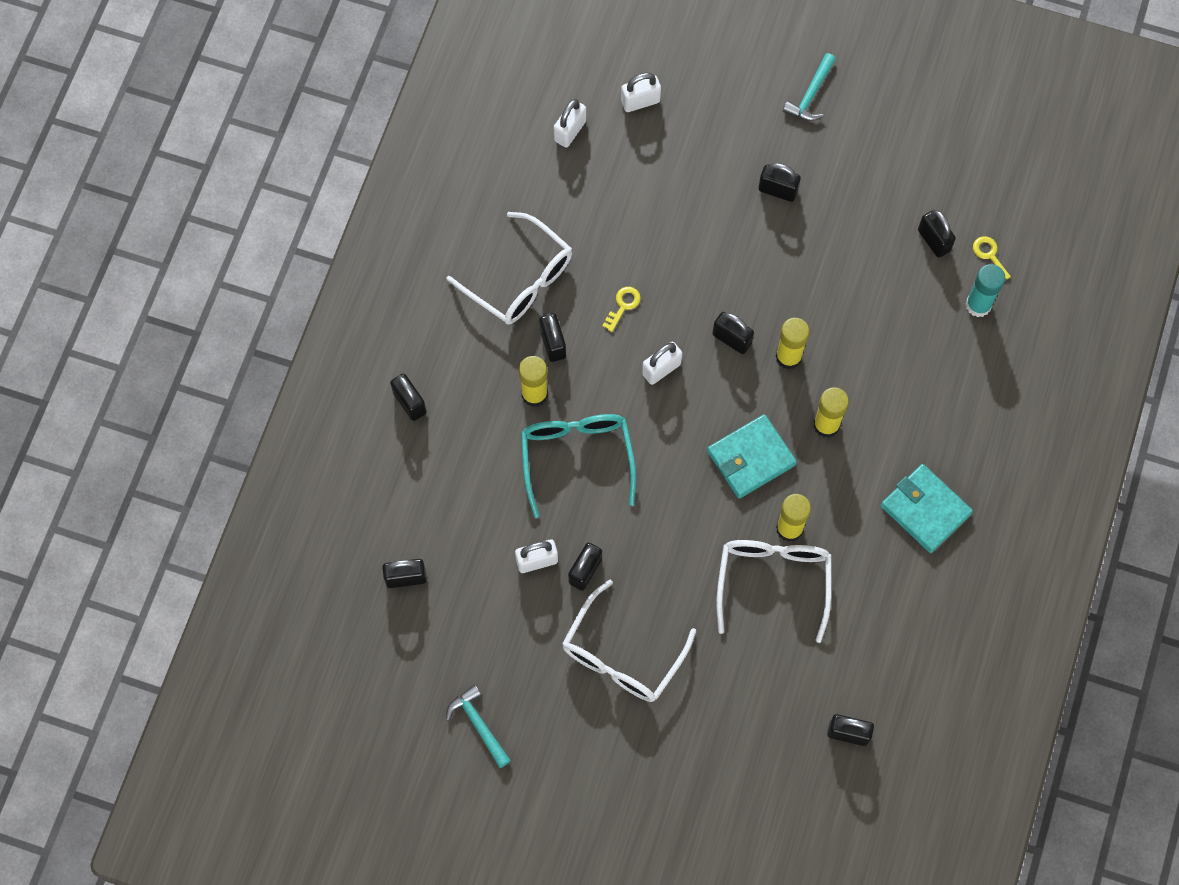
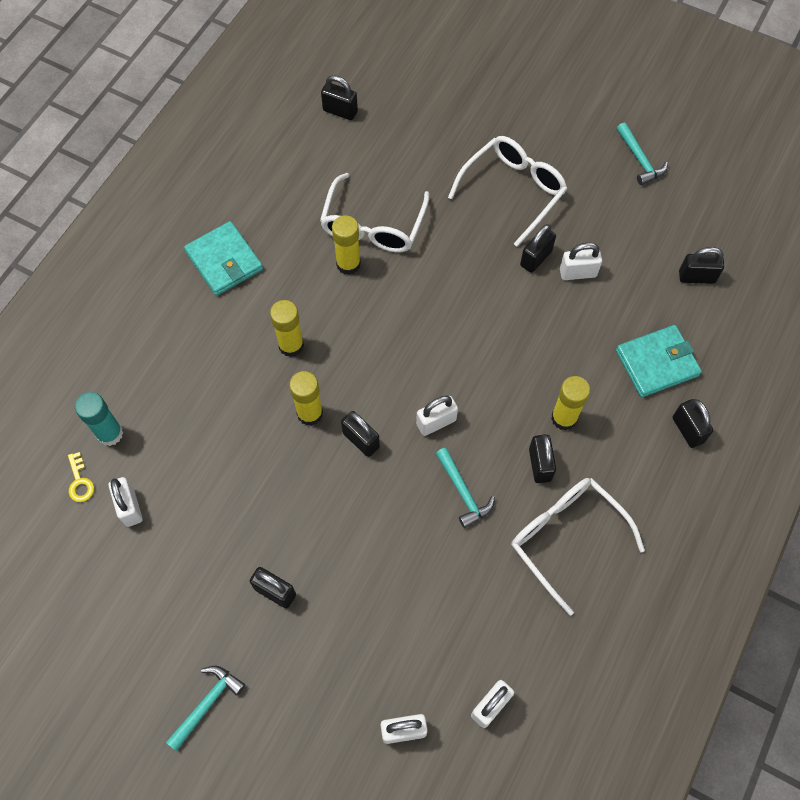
camera: 170 degrees left, 5 degrees down
turquoise glasses [521,414,636,518] -> none
yellow key [602,287,641,332] -> turquoise hammer [436,448,495,528]
turquoise wallet [707,414,797,499] -> turquoise wallet moved to [616,325,702,397]
black padlock [918,210,956,258] -> white padlock [109,477,143,527]

